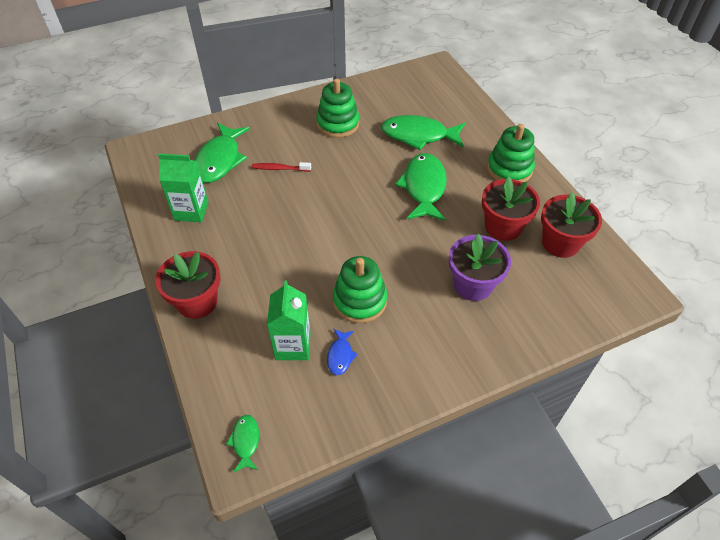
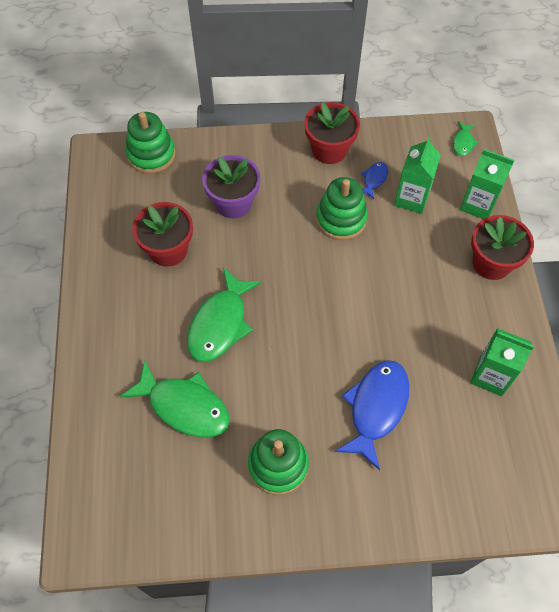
camera: 160 degrees left, 10 degrees up
green fish [194,123,250,183] -> none
red toothbrush [252,162,311,172] -> blue fish [335,360,409,470]
green stacking toy [487,124,535,182] -> green stacking toy moved to [126,112,176,174]
red flower pot [541,192,602,258] -> red flower pot moved to [304,102,360,164]
none -> green carton [460,149,514,219]

